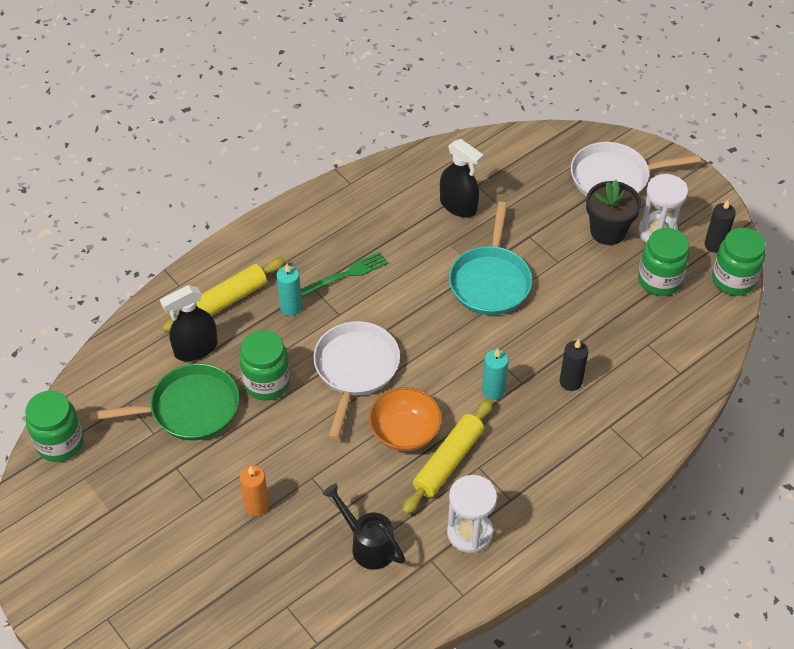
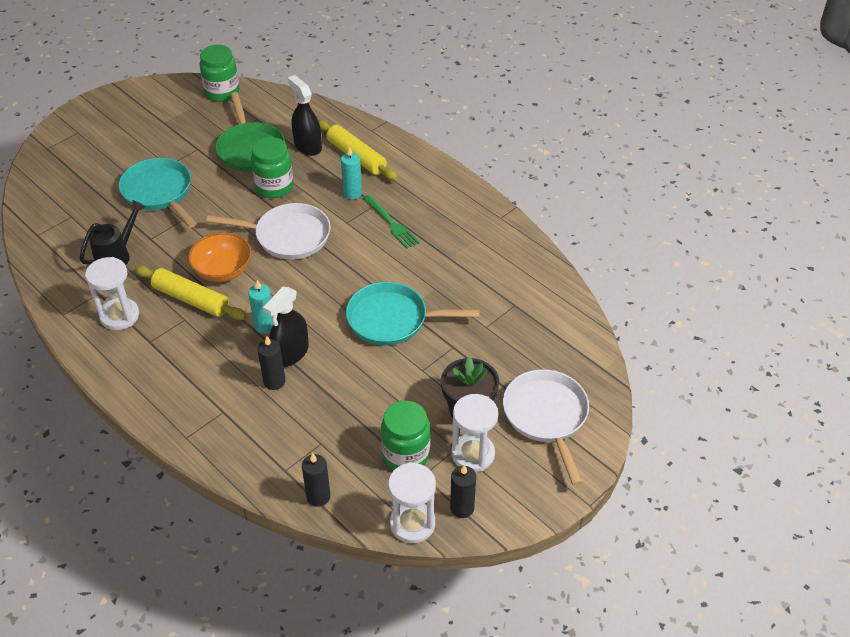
camera: 85 degrees right, 5 degrees down
orange candle [240,466,269,516] -> turquoise pan [119,158,197,228]
black spray bottle [440,139,484,217] -> black spray bottle moved to [263,287,309,367]
green jar [712,228,765,296] -> white hourglass [388,462,436,543]
none -> black candle [302,453,330,507]

